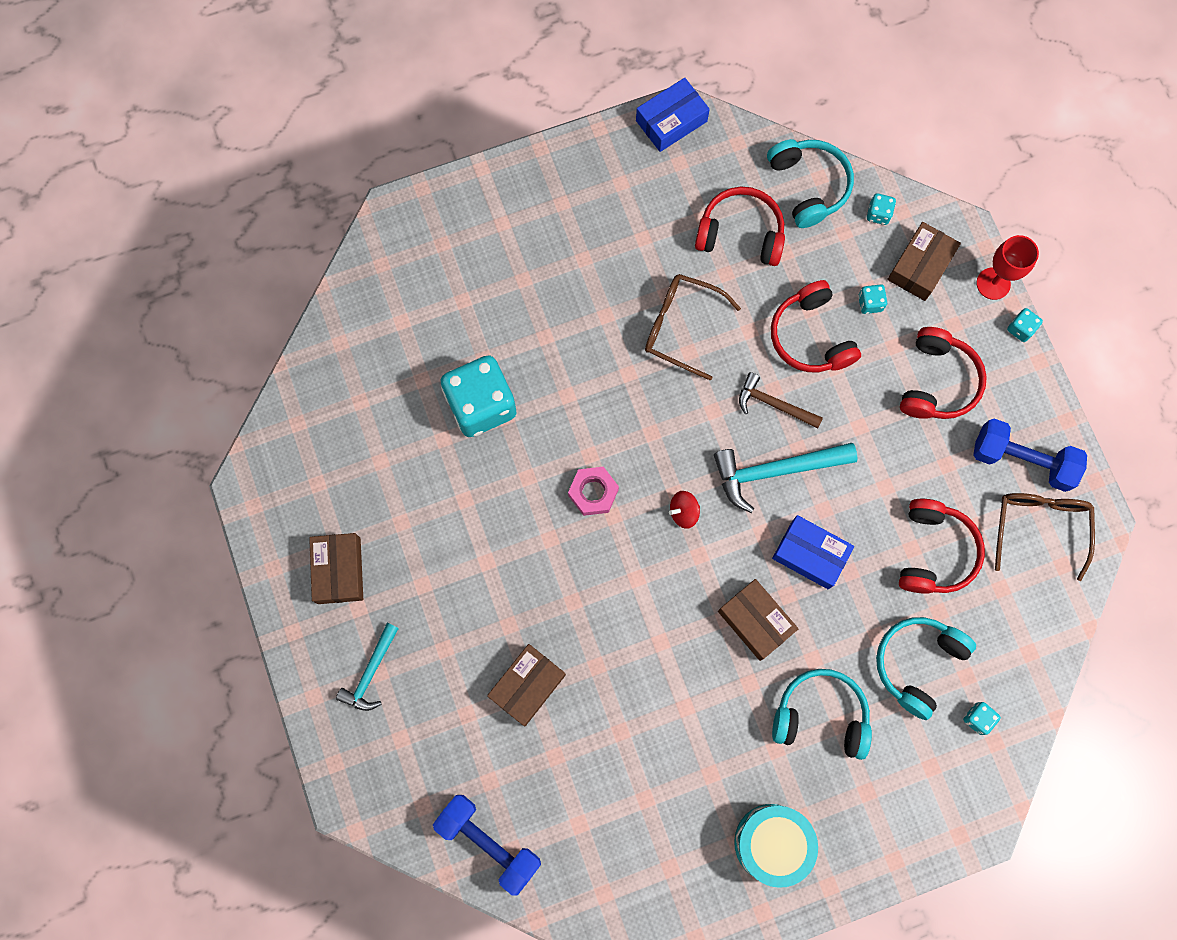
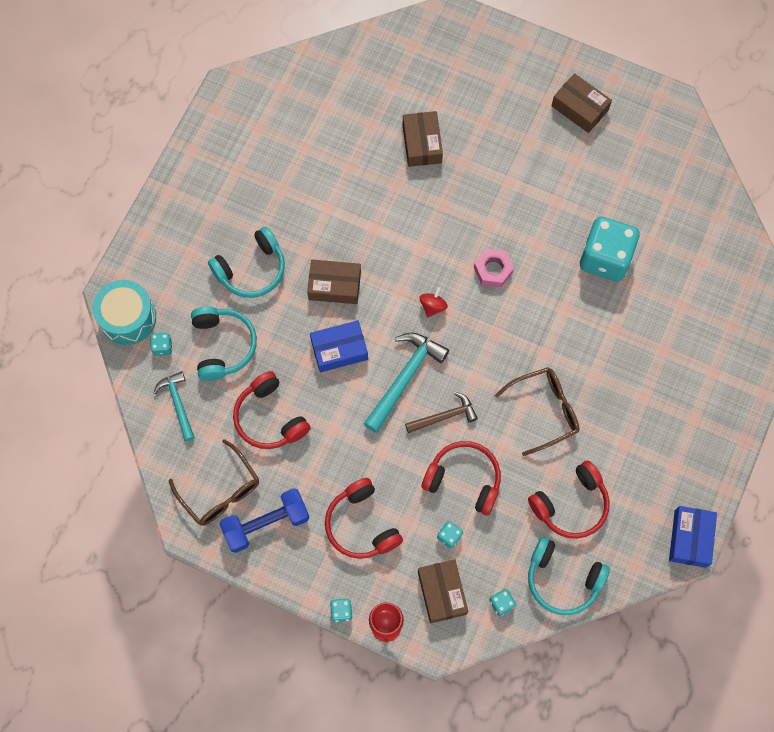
camera: 135 degrees right, 5 degrees down
turquoise hammer [336,623,399,711] -> turquoise hammer moved to [154,371,195,442]
blue dumbbell [433,795,541,896] -> none
turquoise drum [734,804,818,888] -> turquoise drum moved to [93,280,156,345]

